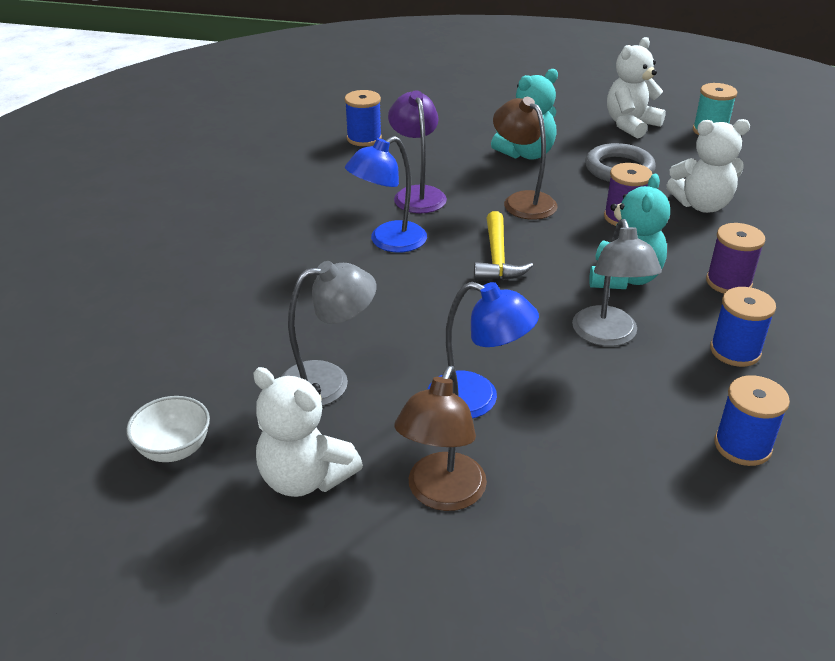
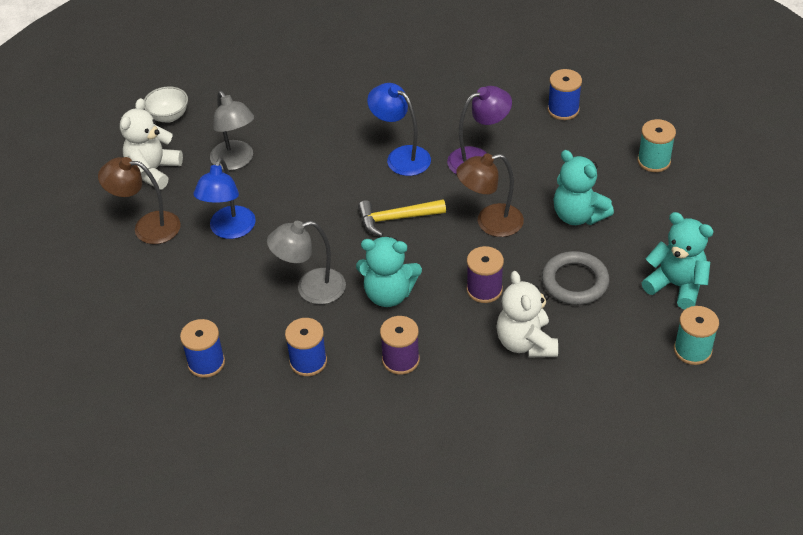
camera: 80 degrees right, 10 degrees up
brown lamp [493,97,558,220] -> brown lamp turned 150 degrees counterclockwise [456,153,524,237]
white teddy bear [607,37,666,139] -> turquoise teddy bear [642,212,714,309]
none -> turquoise spool [637,119,676,172]

